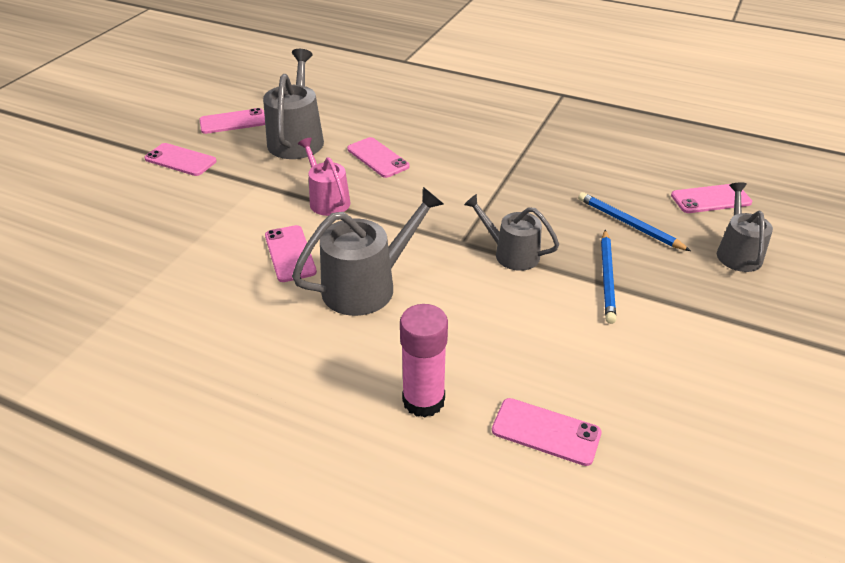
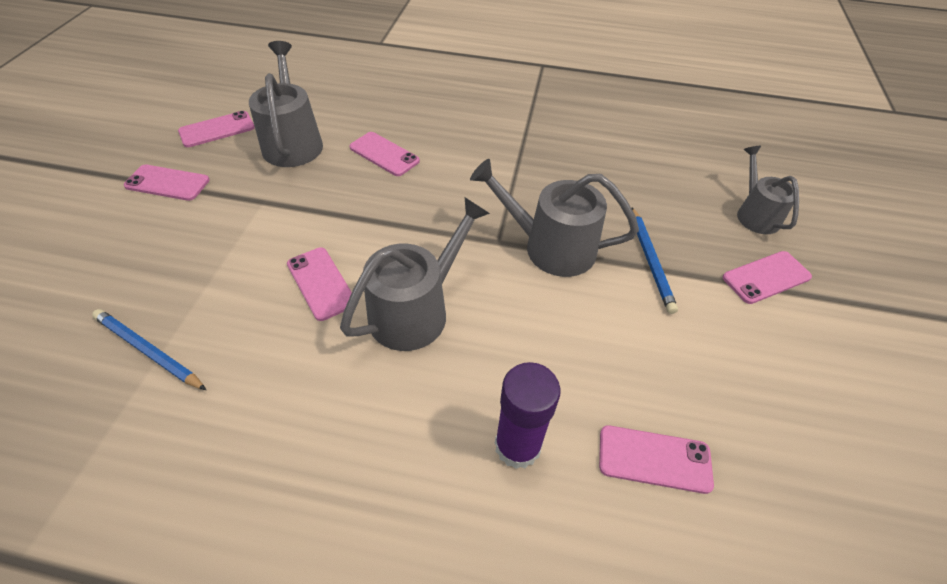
camera: 15 degrees left, 10 degrees up
pink watering can [298,138,351,216] -> none
pink glue stick [400,304,448,418] -> purple glue stick [495,362,561,469]
grey watering can [464,194,559,271] -> grey watering can [470,159,639,277], size x1.55
blue pencil [578,192,691,251] -> blue pencil moved to [92,309,206,390]
pink phone [671,184,752,213] -> pink phone moved to [723,251,812,304]

